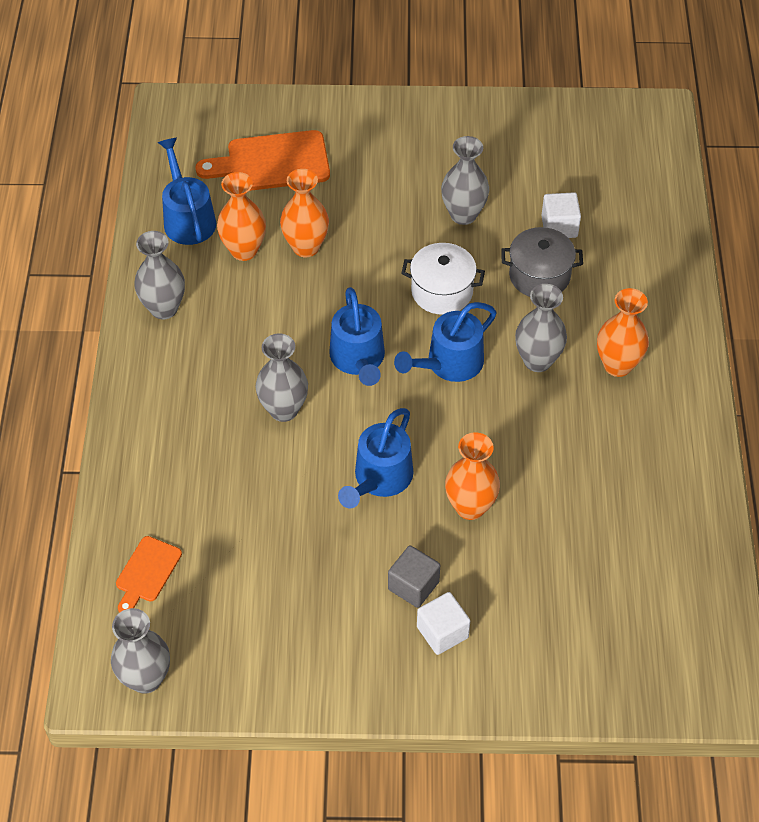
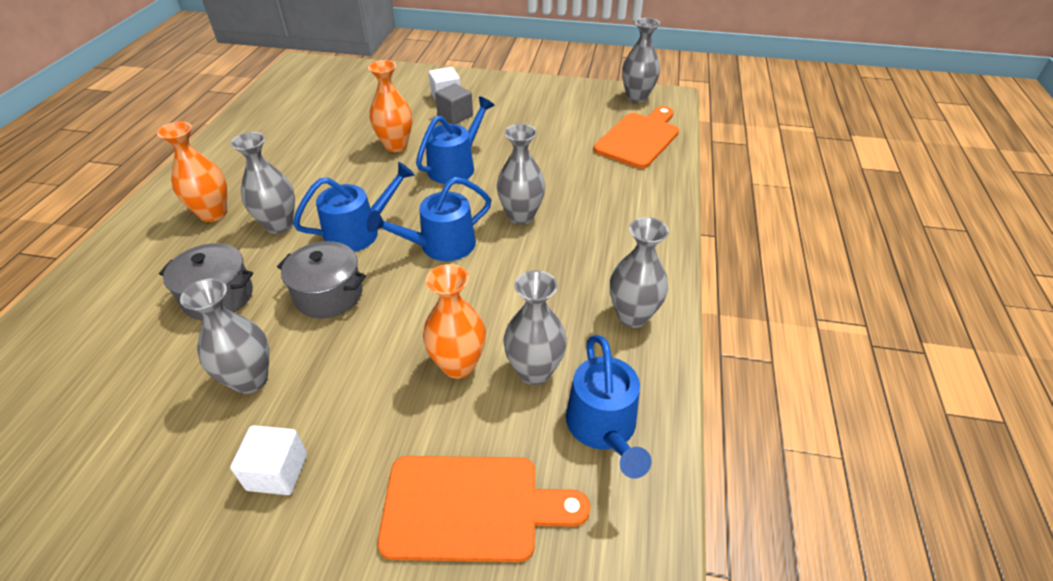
camera: 170 degrees left, 10 degrees down
orange cutting board [116,536,182,613] -> orange cutting board [594,106,679,169], size x1.80
orange vase [217,172,266,261] -> grey vase [503,270,567,385]
blue watering can [329,287,385,386] -> blue watering can turned 120 degrees counterclockwise [367,177,491,261]
white pot [401,243,485,315] -> grey pot [277,241,366,318]
white cube [541,192,581,238] -> white cube moved to [230,425,307,495]

